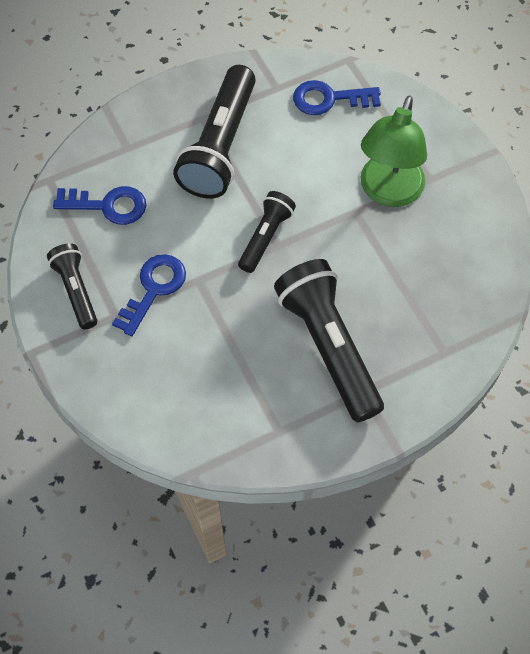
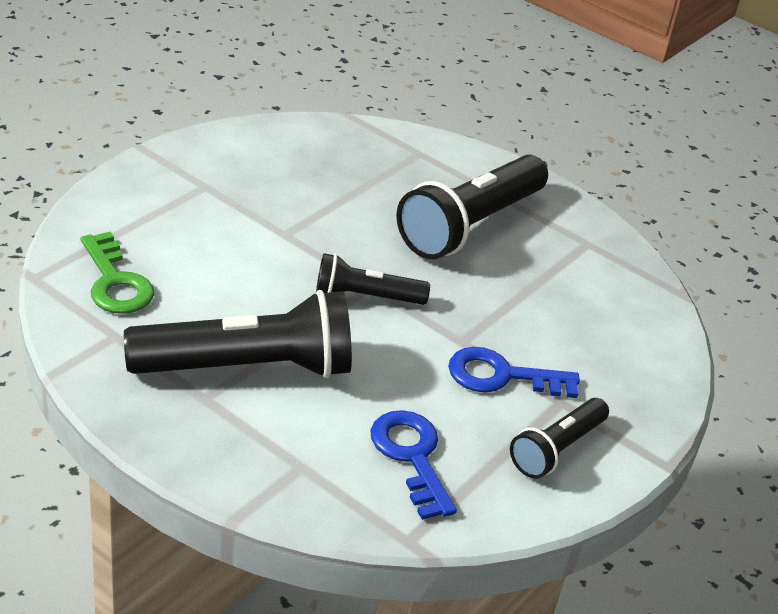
camera: 120 degrees left, 25 degrees down
blue key [293,80,381,115] -> green key [81,232,154,314]
green lamp [361,95,427,207] -> none

